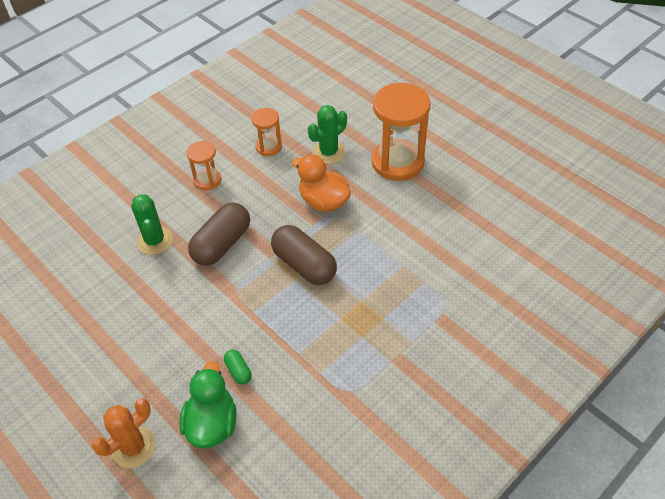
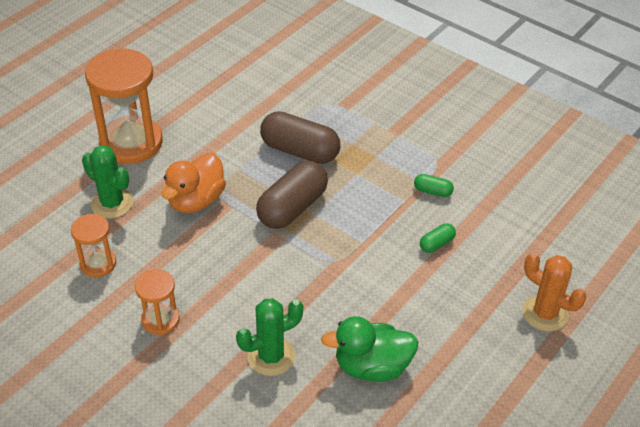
camera: 100 degrees left, 5 degrees down
green duck [179,361,236,448] -> green duck moved to [321,316,419,382]
brown capsule [188,202,250,266] -> brown capsule moved to [260,111,340,164]
none -> green capsule [414,174,454,197]

